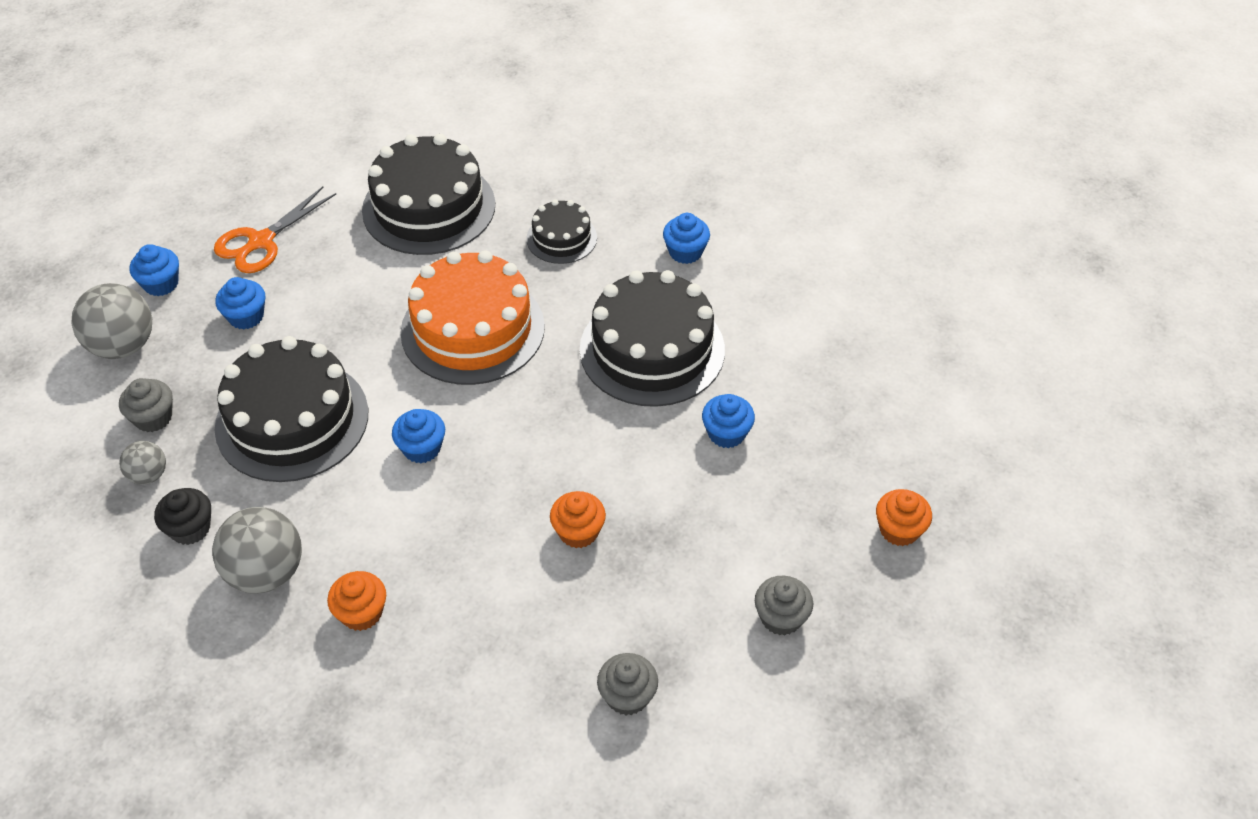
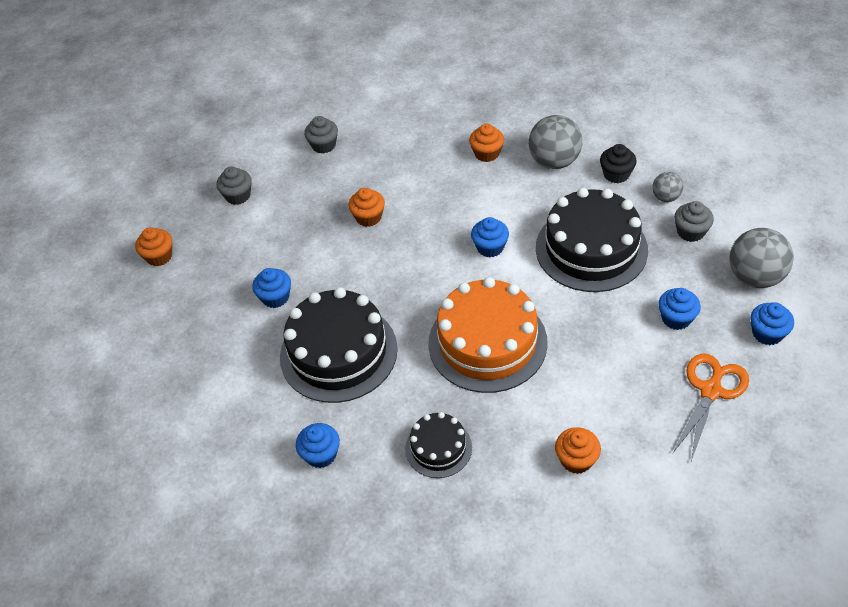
camera: 175 degrees right, 0 degrees up
black cake [362,134,495,255] -> orange cupcake [555,427,601,474]

